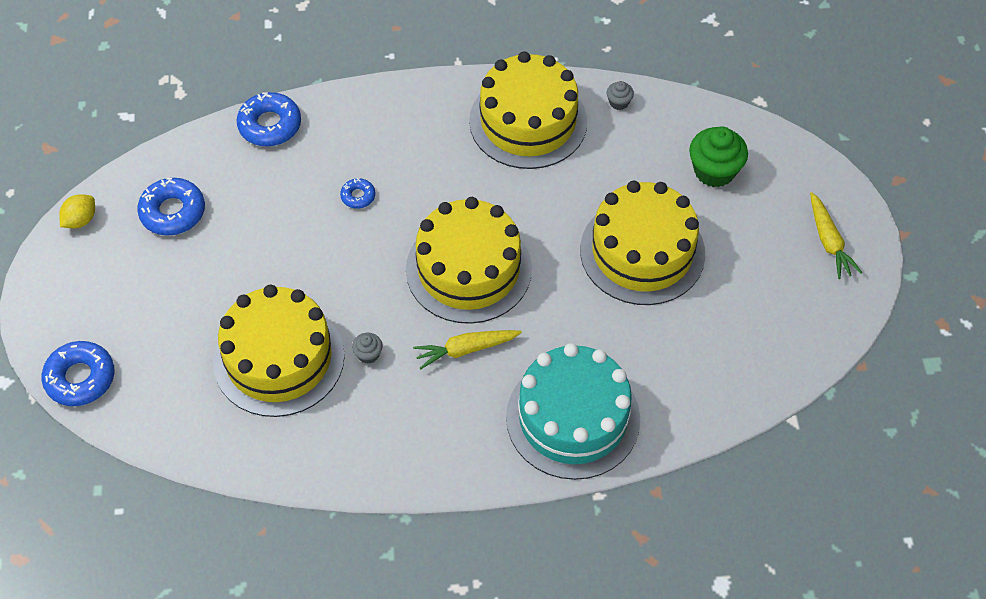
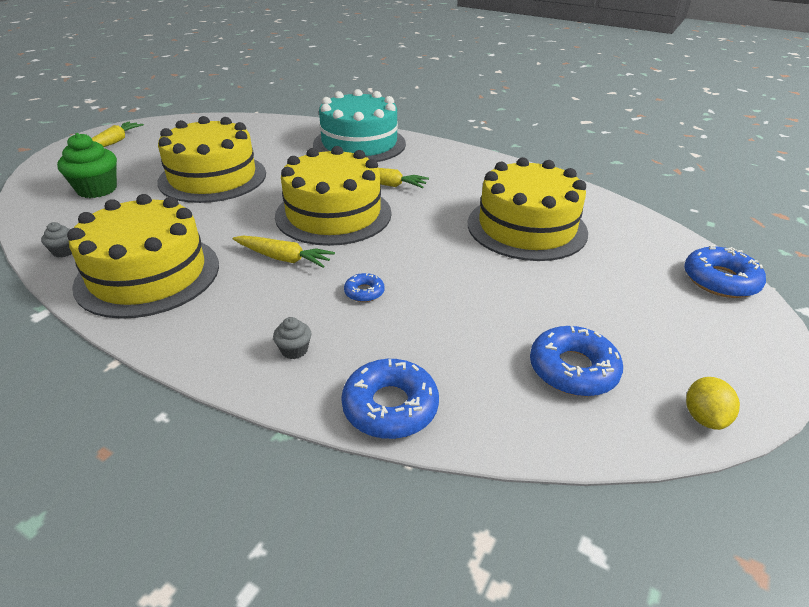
camera: 145 degrees left, 20 degrees down
yellow lemon [59,194,95,228] -> yellow lemon turned 60 degrees counterclockwise [686,377,740,430]
grey cupcake [352,333,383,364] -> grey cupcake moved to [273,317,311,359]
none -> yellow carrot [233,235,335,268]

